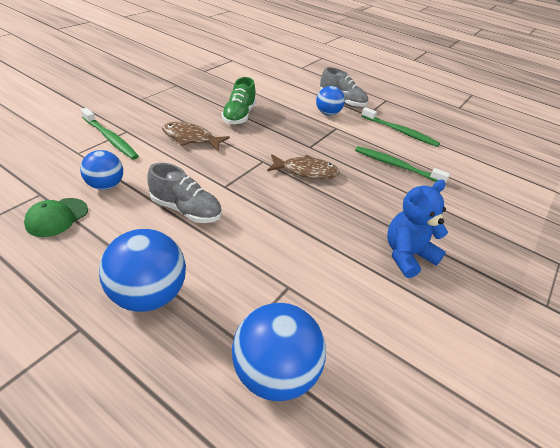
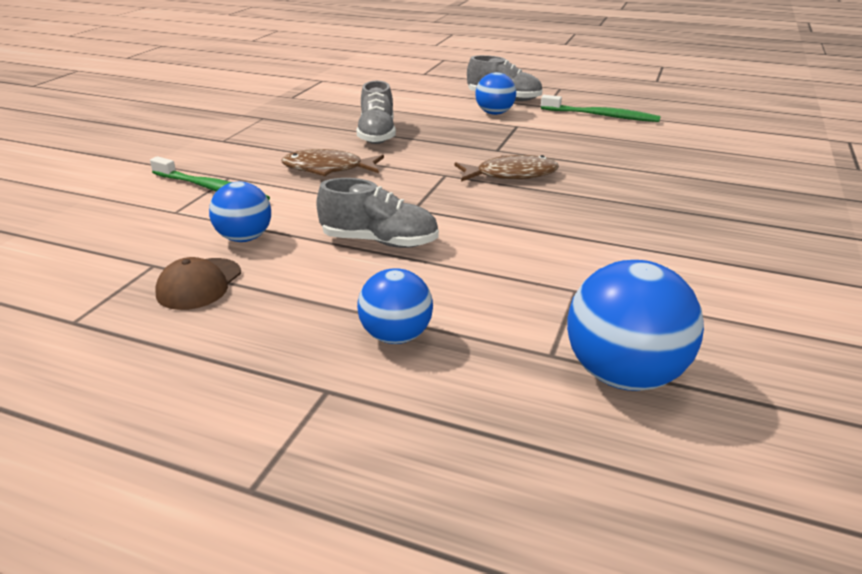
camera: 10 degrees left, 10 degrees down
green cap [24,198,88,237] -> brown cap [155,257,241,310]
blue ball [99,229,186,312] -> blue ball [357,268,433,344], size x0.64
green shoe [221,77,256,125] -> grey shoe [357,81,396,144]
green toothbrush [355,146,450,183] -> none
blue teddy bear [387,180,448,278] -> none

